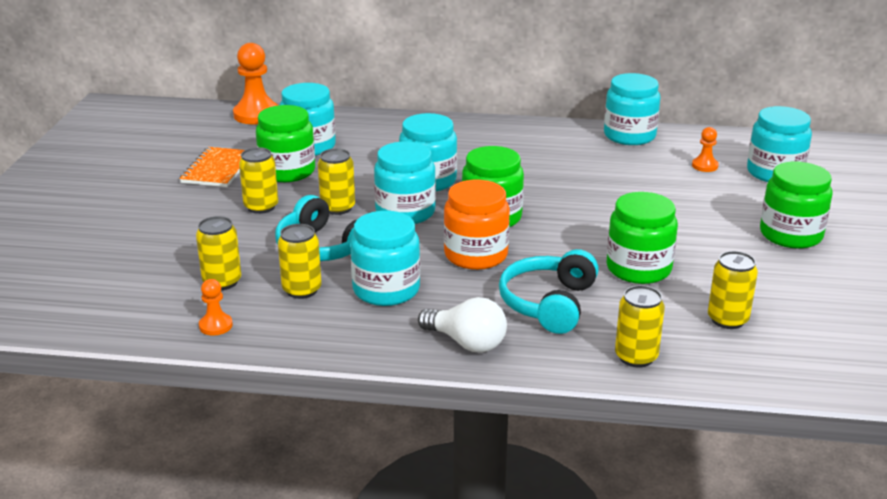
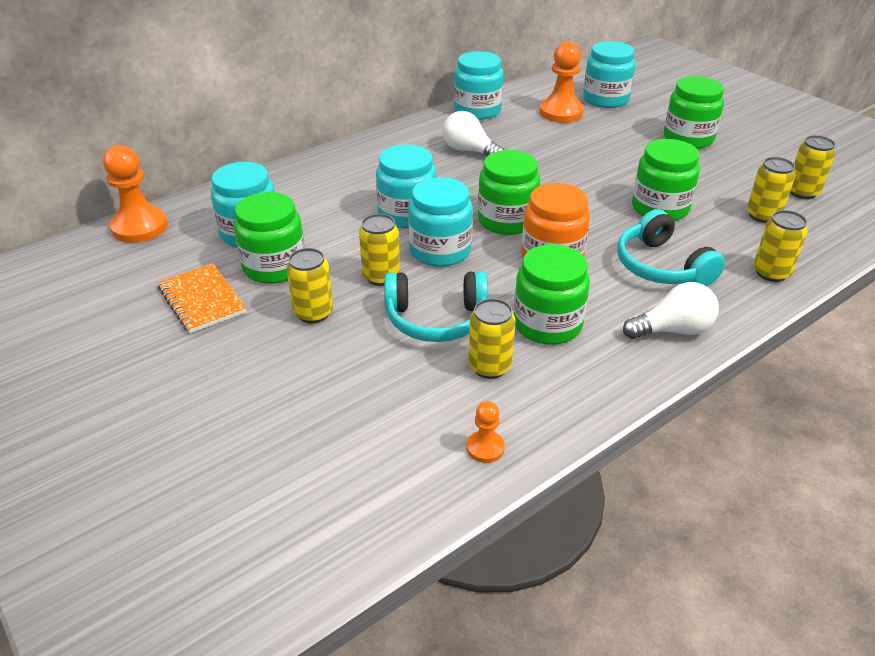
camera: 45 degrees left, 10 degrees up
yellow can [196,216,241,290] -> yellow can moved to [790,135,836,199]
turquoise jar [350,211,420,306] -> green jar [514,244,590,345]
orange pawn [692,127,718,172] -> orange pawn [540,41,584,123], size x1.96
none -> white light bulb [443,111,504,156]

